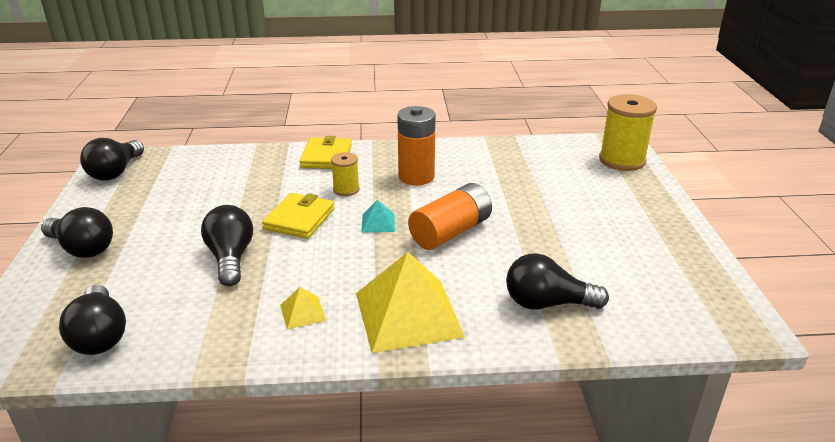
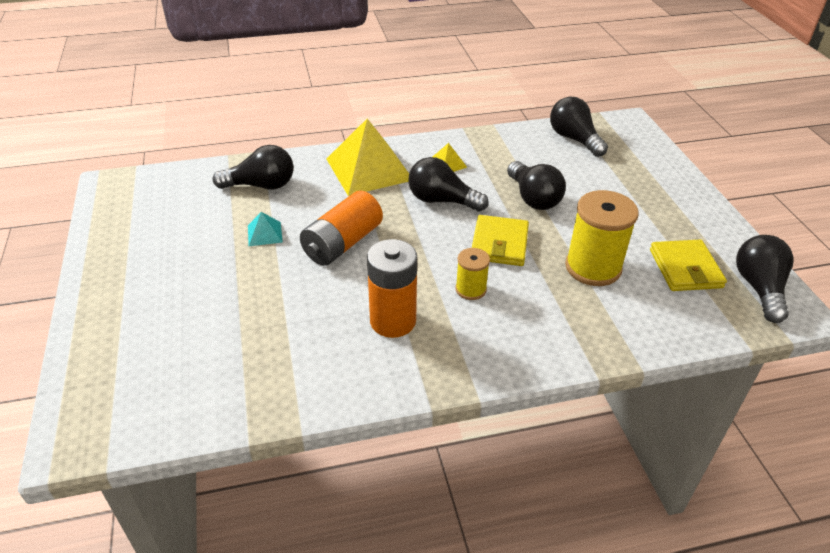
camera: 170 degrees right, 10 degrees up
black light bulb [41,207,113,258] -> black light bulb moved to [409,157,489,212]
yellow wallet [299,136,352,169] -> yellow wallet moved to [650,239,727,291]
turquoise pyramid [361,200,395,233] -> turquoise pyramid moved to [248,212,283,246]
yellow spool [599,94,657,171] -> yellow spool moved to [565,190,639,286]

